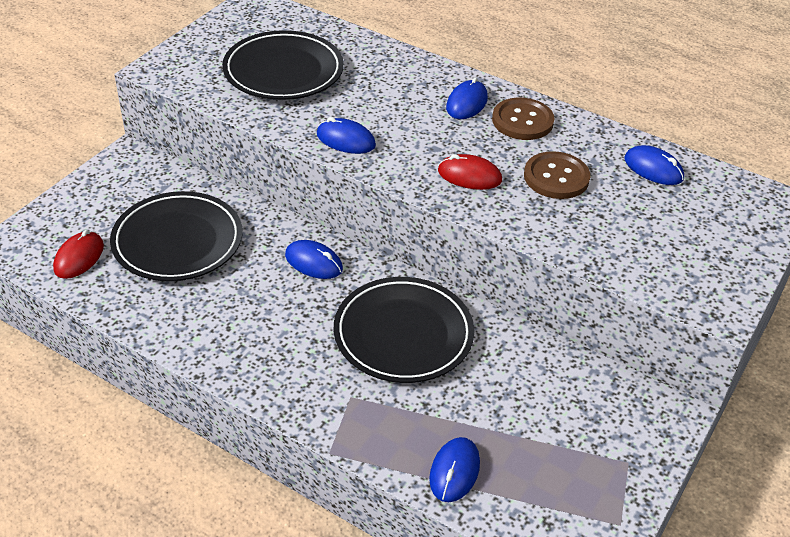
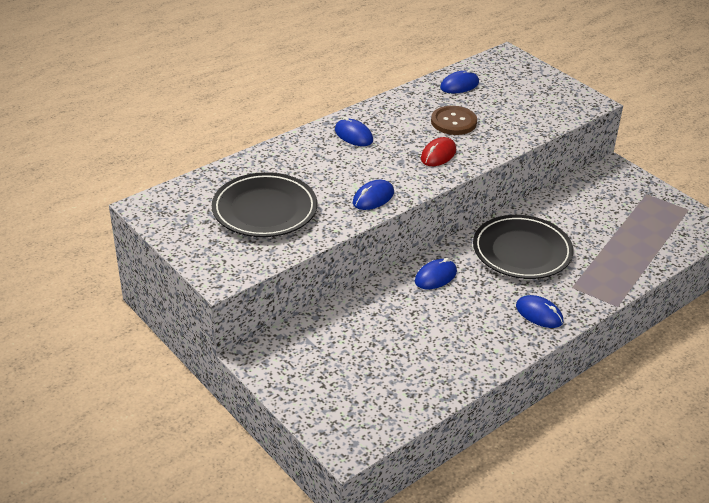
camera: 70 degrees left, 5 degrees down
red mouse [53,230,104,279] -> none
black plate [110,191,243,281] -> none
blue mouse [429,437,480,502] -> blue mouse moved to [516,295,564,328]
brown button [492,98,555,140] -> none

